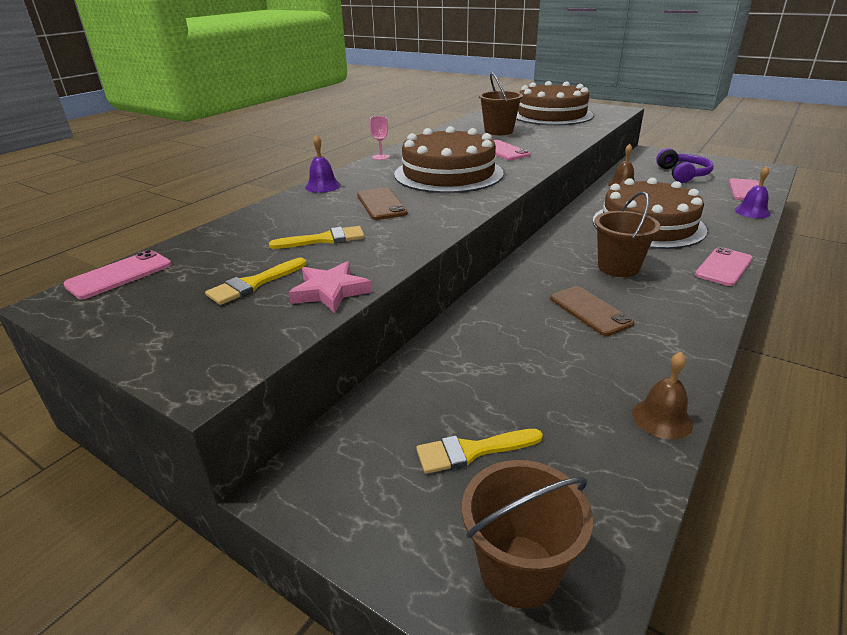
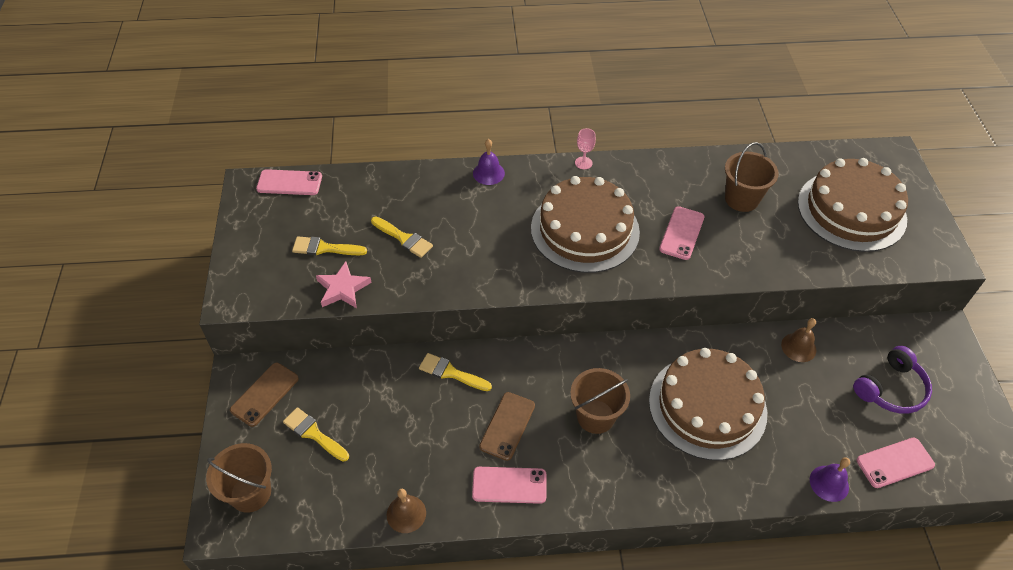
camera: 50 degrees right, 20 degrees up
brown phone [357,188,408,220] -> brown phone moved to [230,363,299,427]
pink phone [695,247,753,286] -> pink phone moved to [472,467,546,504]
none -> yellow brush [419,353,492,391]

